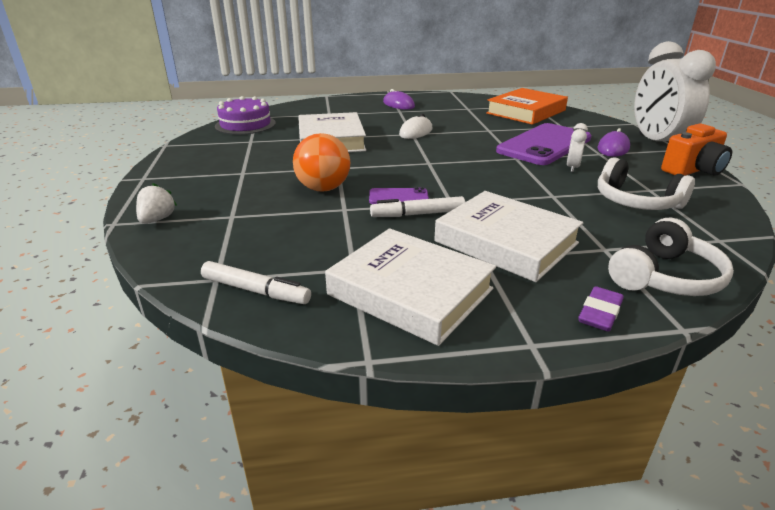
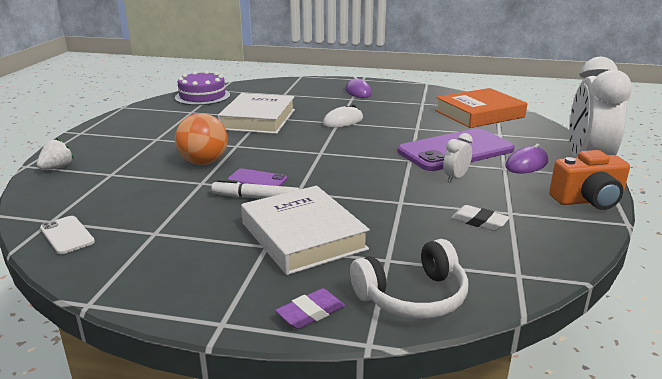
camera: 20 degrees right, 5 degrees down
white marker [201,261,311,304] -> white phone [40,216,95,254]
white book [325,228,496,346] -> none
white headphones [598,157,695,210] -> white eraser [451,205,510,231]

